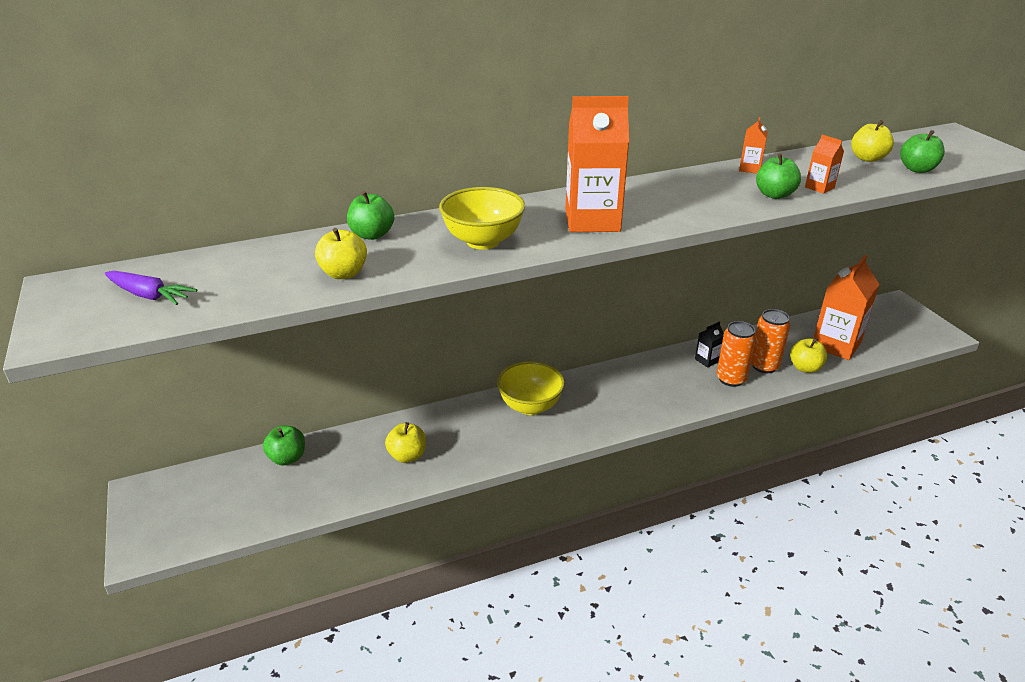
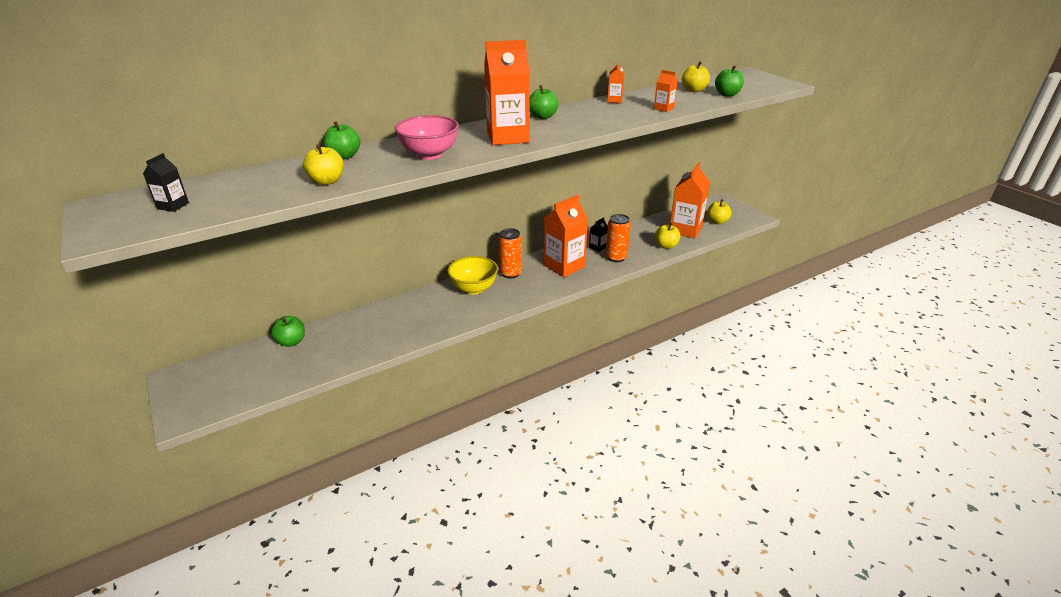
camera: 10 degrees left, 0 degrees up
purple carrot [105,271,197,305] -> black carton [143,153,189,212]
yellow apple [385,422,426,463] -> yellow apple moved to [707,199,731,224]
yellow bowl [439,187,525,250] -> pink bowl [394,115,459,160]
orange can [751,309,790,373] -> orange can moved to [498,228,522,279]
green apple [756,153,801,199] -> green apple moved to [530,85,558,119]
none -> orange carton [544,195,588,277]

